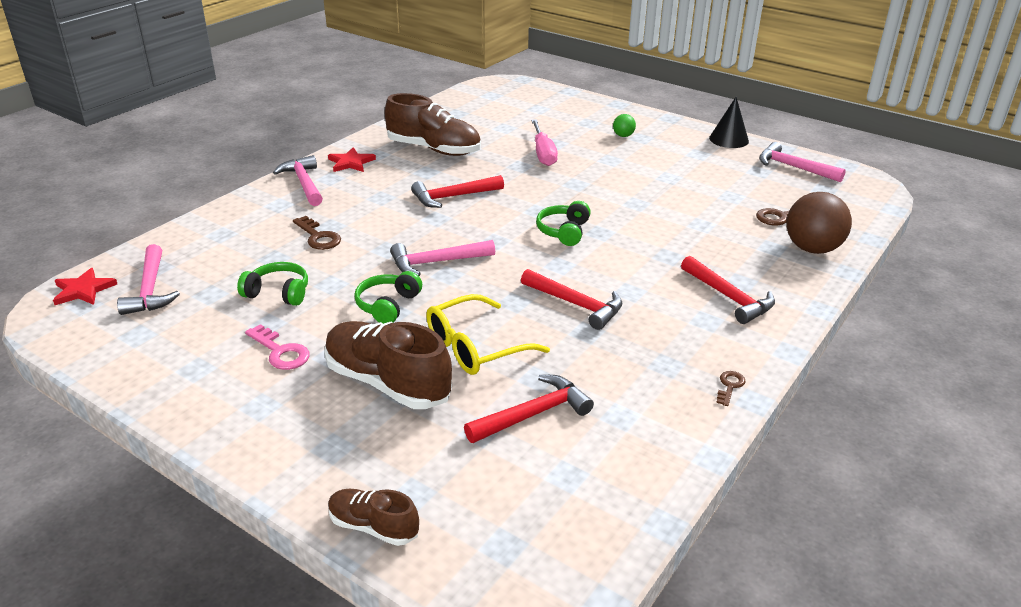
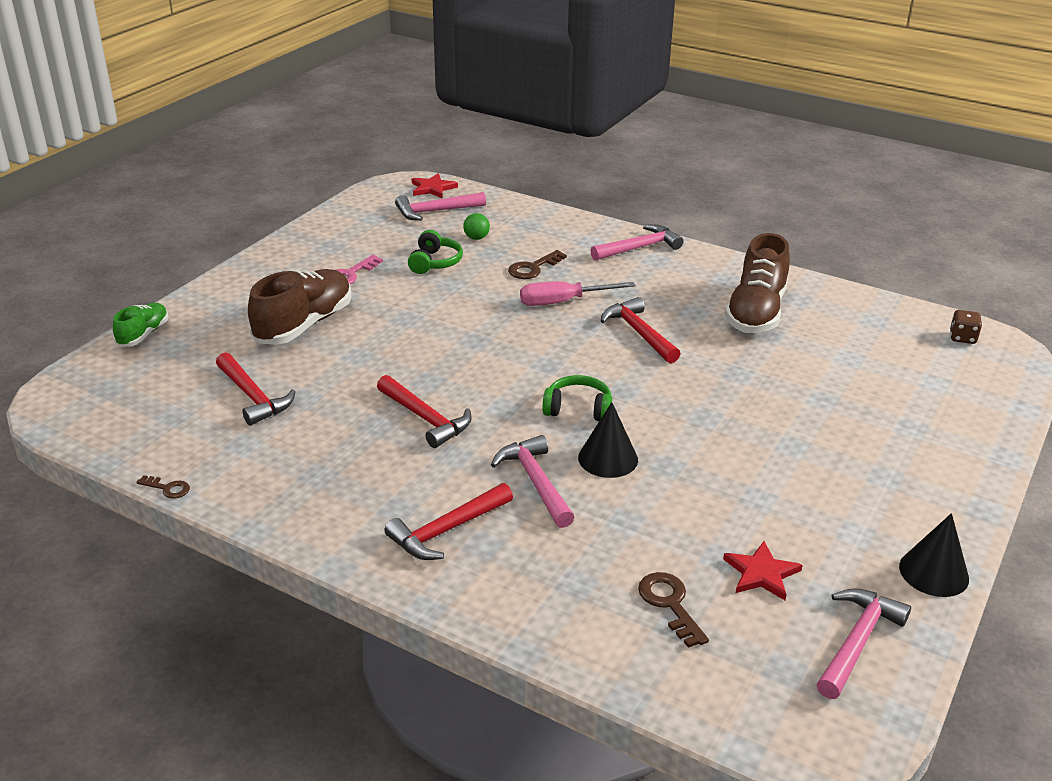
camera: 85 degrees right, 0 degrees up
red star [328,147,376,172] -> red star moved to [723,541,803,600]
brown shoe [328,489,419,546] -> green shoe [113,303,168,347]
green headphones [354,271,422,324] -> none
pink hammer [390,240,495,276] -> pink hammer moved to [491,435,575,528]
yellow glasses [426,294,550,375] -> none
red hammer [521,269,622,330] -> red hammer turned 75 degrees counterclockwise [377,375,472,448]
pink screwdriver [531,119,558,166] -> pink screwdriver moved to [520,281,635,306]
green ball [613,114,636,137] -> green ball moved to [463,213,490,240]
brown key [716,371,746,406] -> brown key moved to [136,475,190,499]
brown ball [787,192,852,254] -> none
none -> black cone [578,402,638,478]
none -> brown dice [950,310,982,344]

